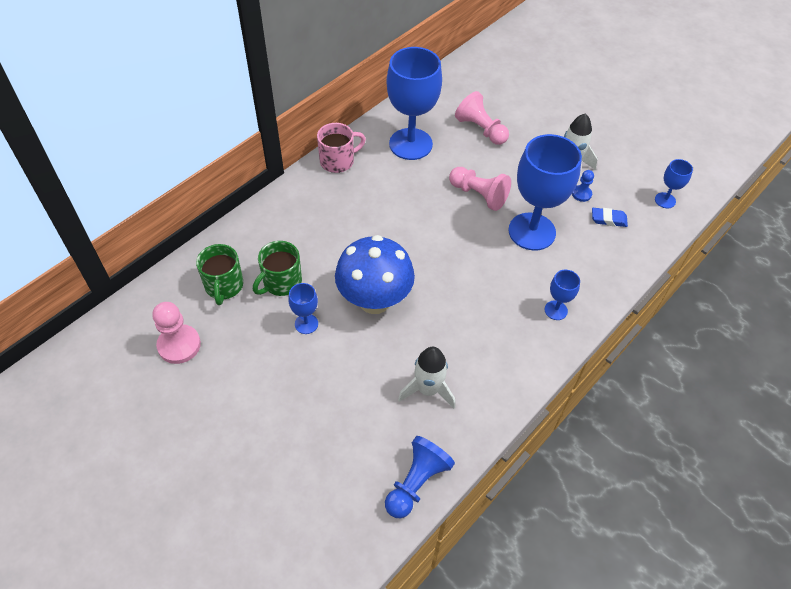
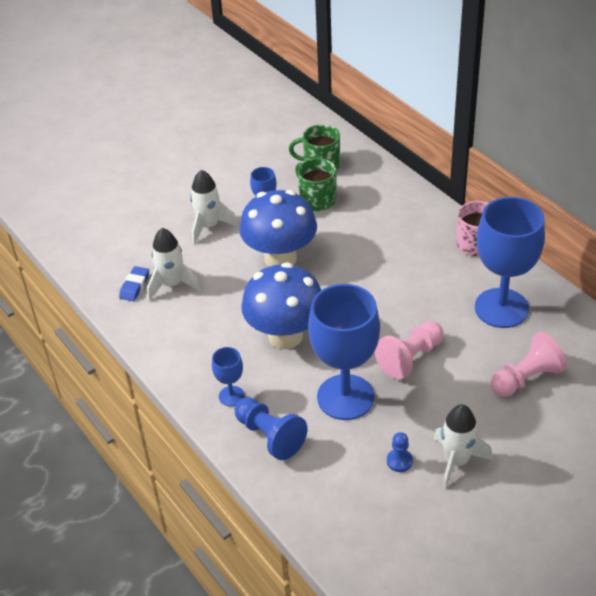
camera: 105 degrees right, 10 degrees down
pink pawn [152,302,201,364] -> none
blue pawn [385,436,455,518] -> blue pawn moved to [235,397,307,460]
blue eraser [592,208,628,227] -> blue eraser moved to [119,266,149,301]
blue goblet [655,159,693,208] -> none
none -> white rocket [190,170,238,244]
none -> blue mushroom [241,262,321,349]

